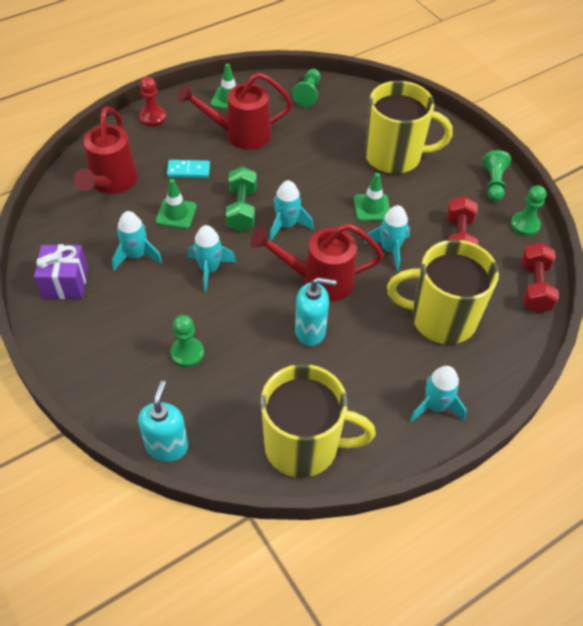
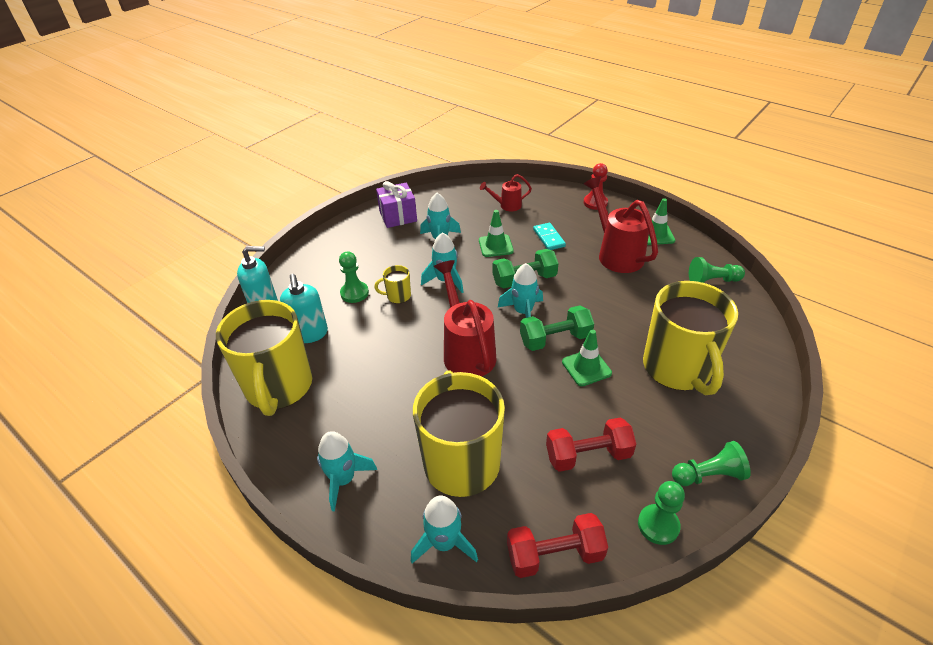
camera: 75 degrees right, 10 degrees down
red watering can [74,106,138,194] -> red watering can [480,174,532,211], size x0.53
turquoise soap dispenser [295,277,337,346] -> turquoise soap dispenser moved to [280,274,328,343]
turquoise rocket [364,205,410,271] -> turquoise rocket moved to [411,495,478,564]
none -> yellow mug [374,265,411,304]
none -> green dumbbell [520,305,594,351]

